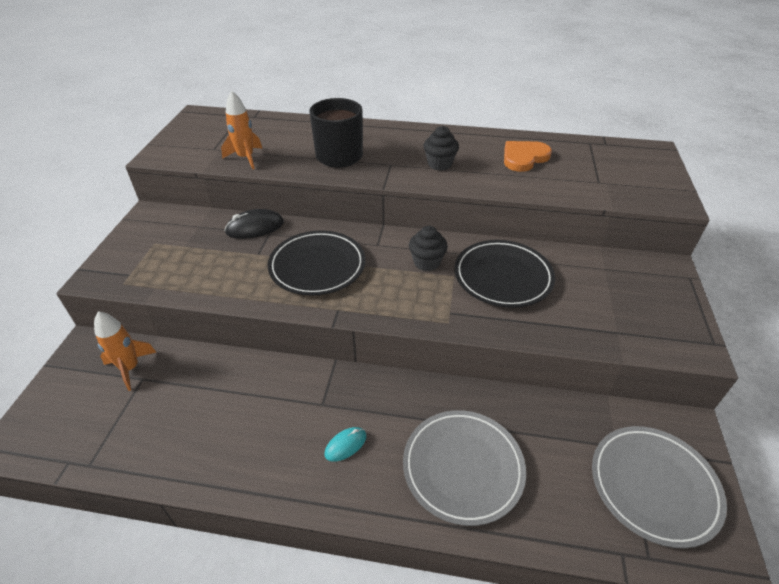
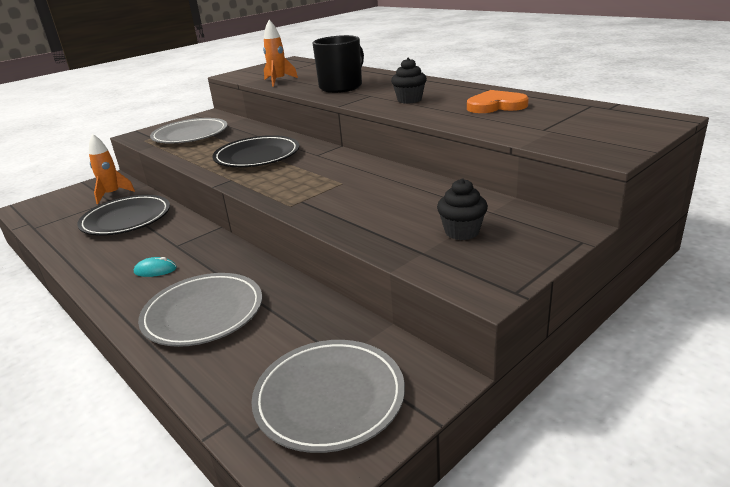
camera: 40 degrees right, 15 degrees down
black mouse [224,209,284,239] -> none
black cupcake [409,226,448,271] -> black cupcake moved to [437,178,488,240]
black plate [454,240,555,308] -> black plate moved to [77,195,170,236]
none -> grey plate [150,118,228,143]

